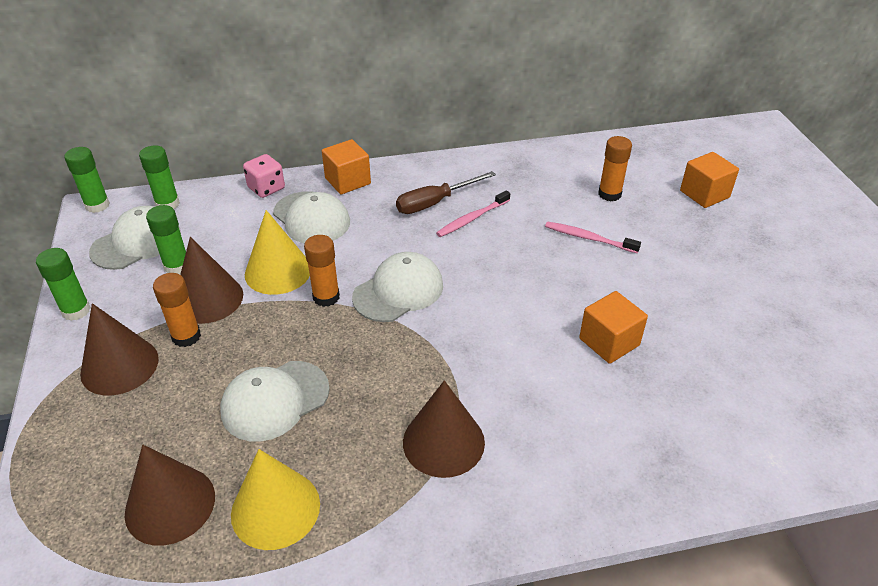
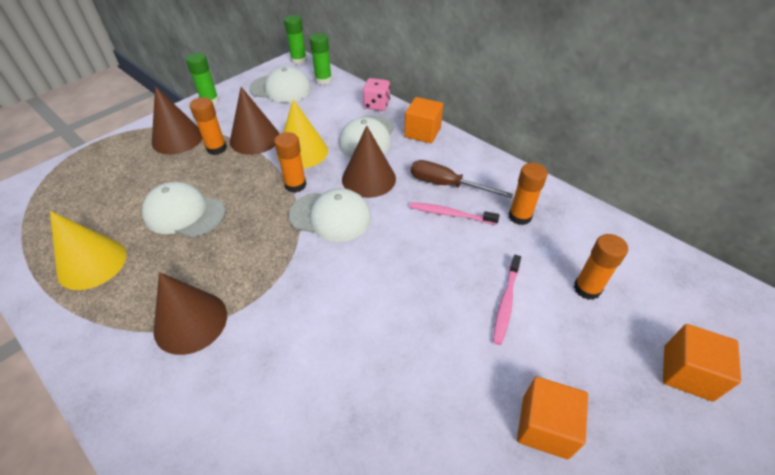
camera: 55 degrees right, 5 degrees up
brown cone [125,445,215,546] -> brown cone moved to [342,126,396,198]
green glue stick [146,205,186,274] -> none
pink toothbrush [545,221,641,253] -> pink toothbrush turned 150 degrees counterclockwise [493,255,521,345]
orange cube [579,291,648,364] -> orange cube moved to [517,377,588,459]
none -> orange glue stick [509,163,548,225]

